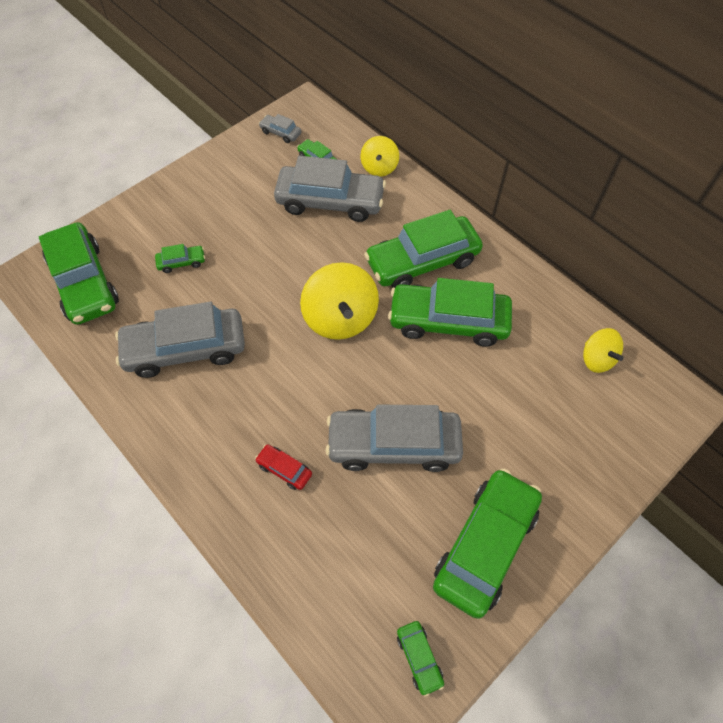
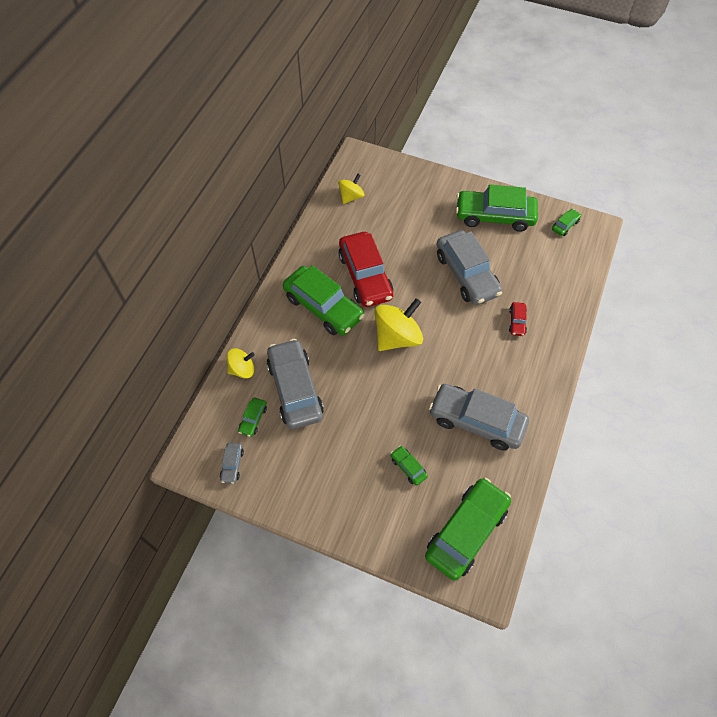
camera: 115 degrees left, 0 degrees up
grey car [115,302,245,378] -> grey car turned 150 degrees clockwise [429,384,529,451]
green car [388,278,512,347] -> red car [338,232,393,307]

